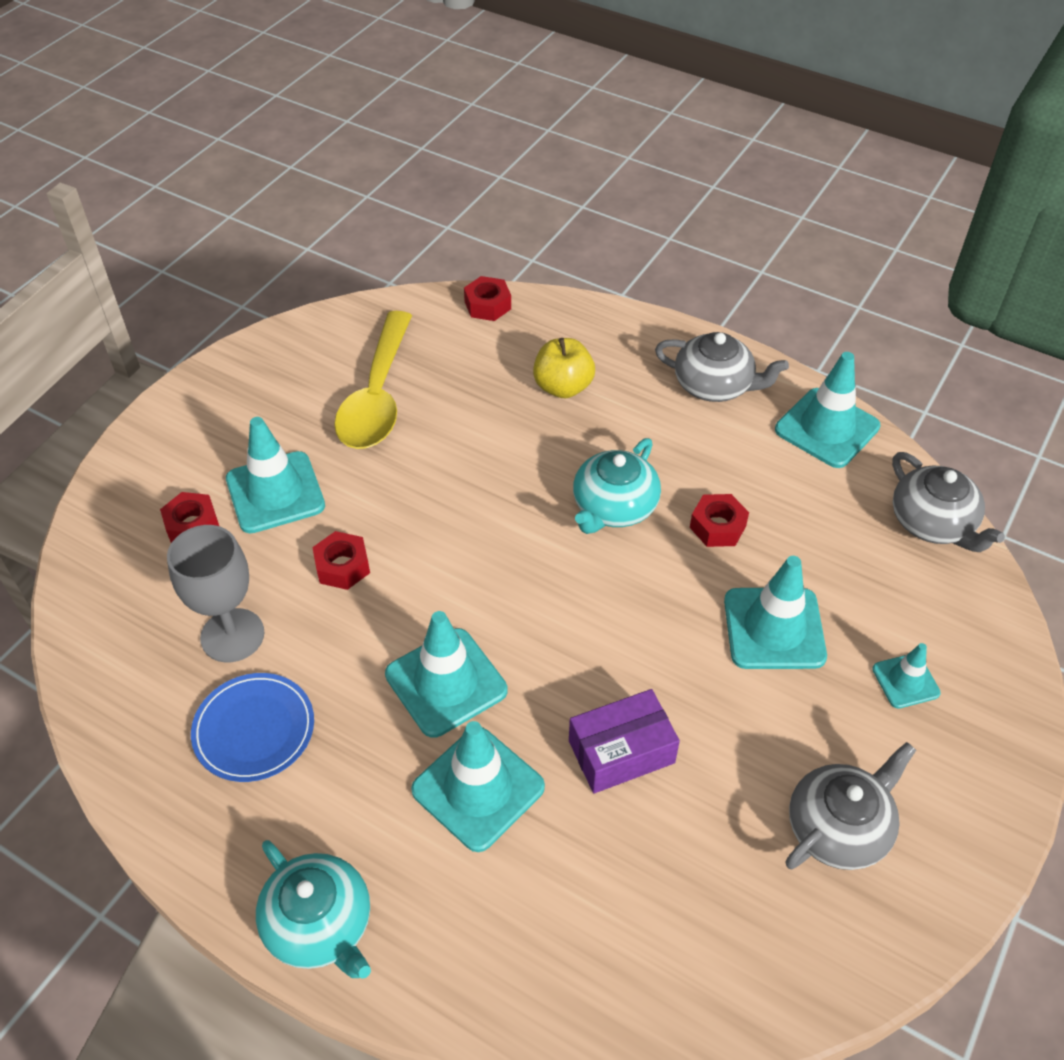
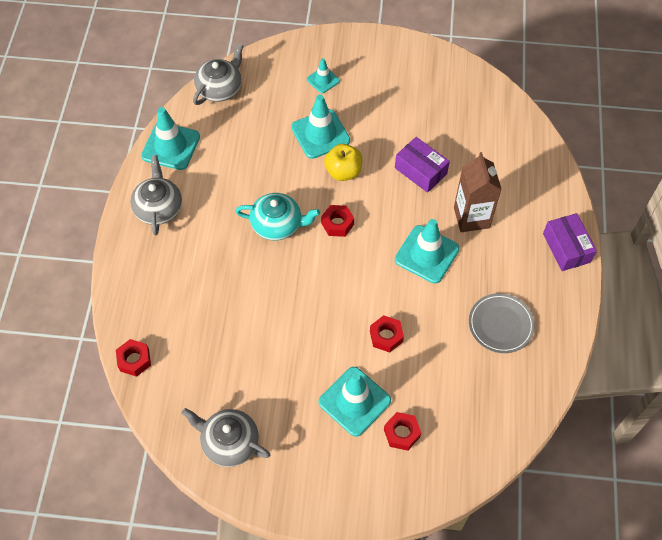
camera: 115 degrees left, 10 degrees up
grey goblet [167,525,265,662] -> none
blue plate [191,673,314,782] -> grey plate [469,293,535,353]
turquoise teapot [256,840,371,978] -> purple box [543,213,597,271]
yellow spoon [334,311,412,449] -> none
turquoise traffic cone [411,721,545,852] -> brown carton [454,152,502,232]
yellow apple [533,338,595,398] -> yellow apple moved to [324,144,362,181]
red nut [690,494,749,547] -> red nut moved to [321,205,354,237]
grey teapot [785,742,916,870] -> grey teapot moved to [182,408,270,467]

